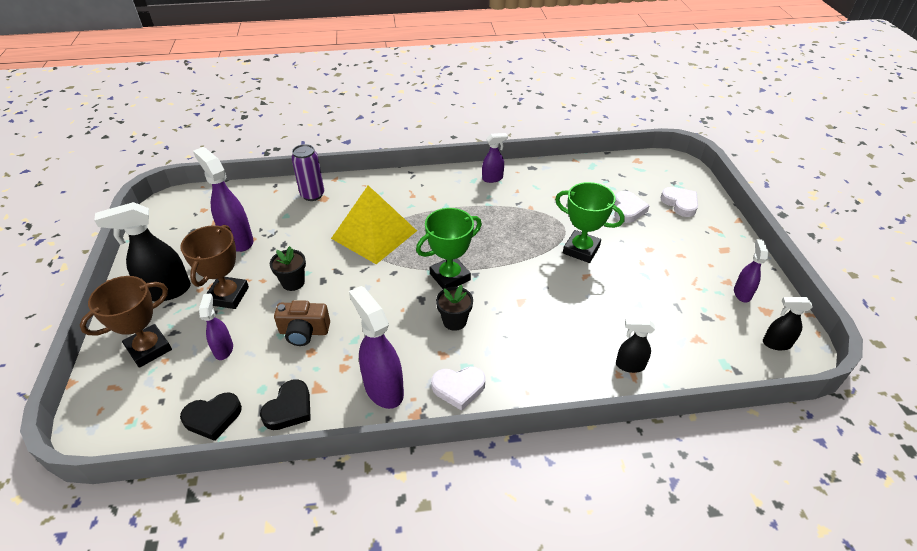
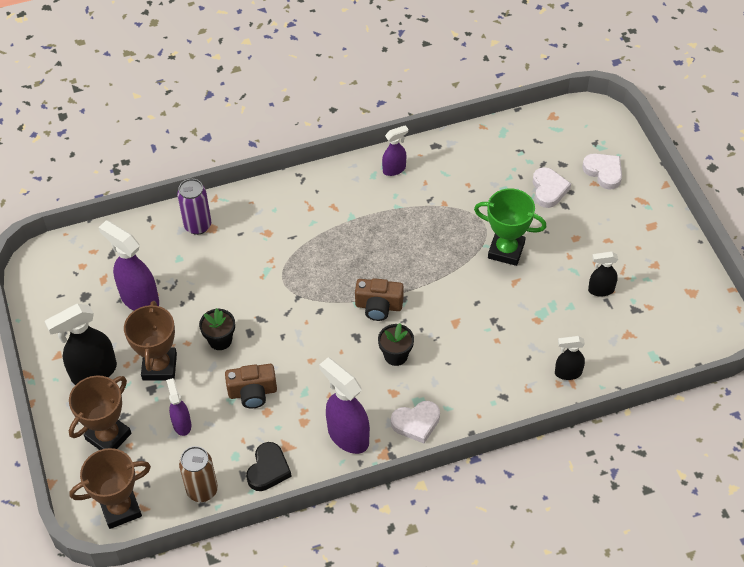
camera: 10 degrees left, 10 degrees up
black heart [180,392,242,441] -> brown can [179,446,218,502]
yellow pyramid [331,185,417,264] -> none
green trophy [416,208,482,289] -> brown camera [355,278,404,321]
purple spray bottle [734,239,768,302] -> none
black spray bottle [763,297,813,350] -> black spray bottle moved to [588,251,618,297]
none -> brown trophy [69,448,151,529]

